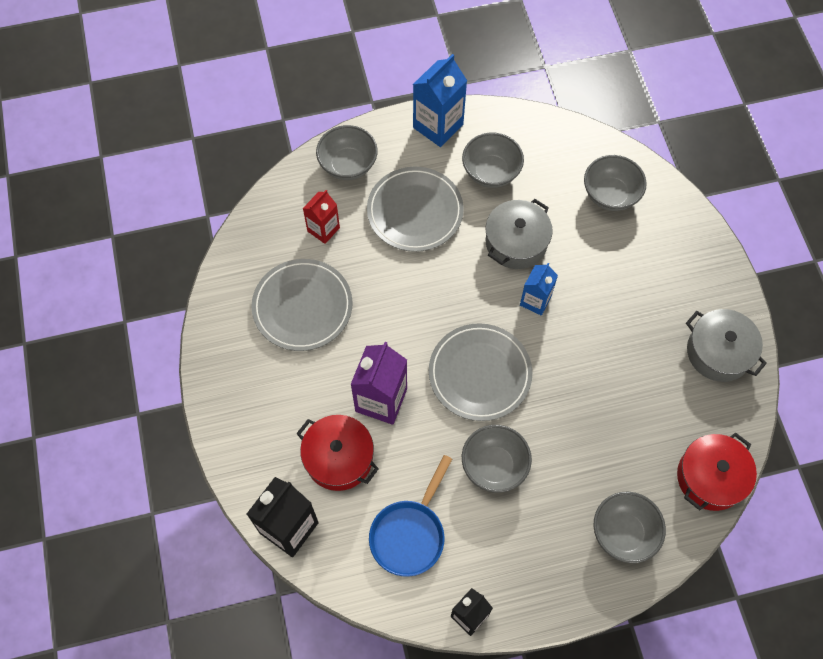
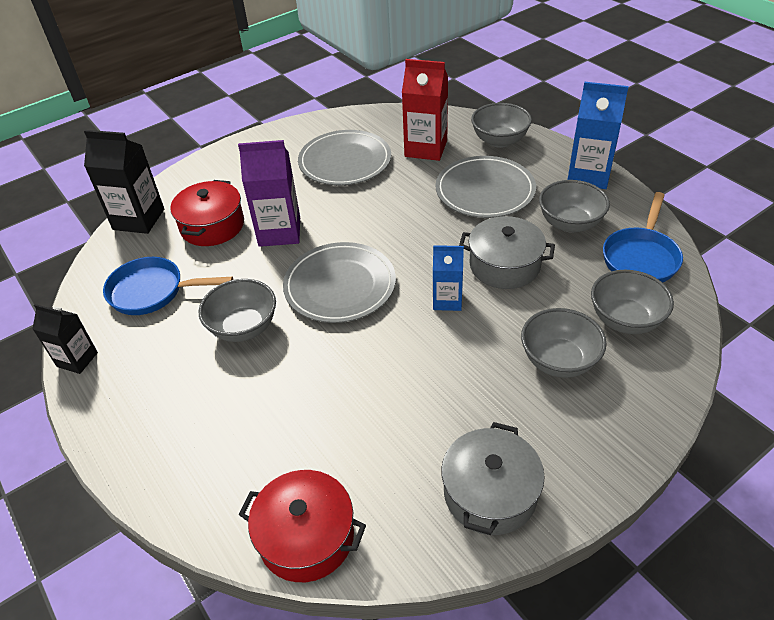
camera: 70 degrees right, 20 degrees down
red carton [303,190,340,244] -> red carton [402,59,448,161], size x1.62
grey bowl [594,492,666,563] -> grey bowl moved to [521,308,607,378]
none -> blue pan [603,192,683,283]

